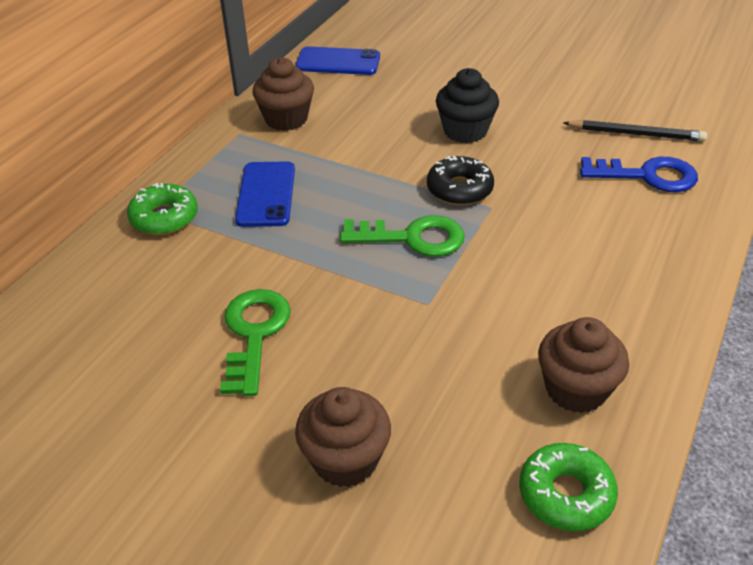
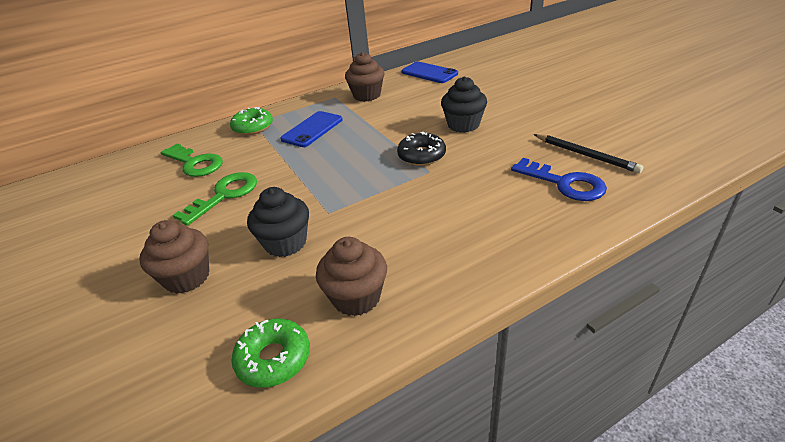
camera: 35 degrees right, 5 degrees down
green key [340,215,465,257] -> green key moved to [161,144,223,177]
none -> black cupcake [247,187,309,257]

